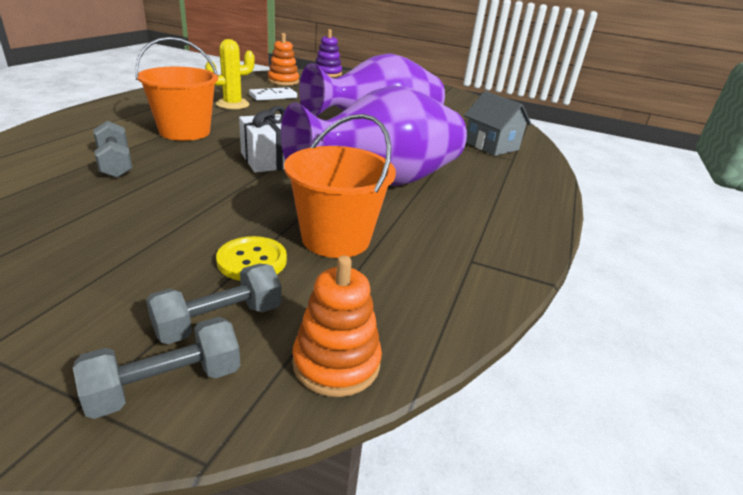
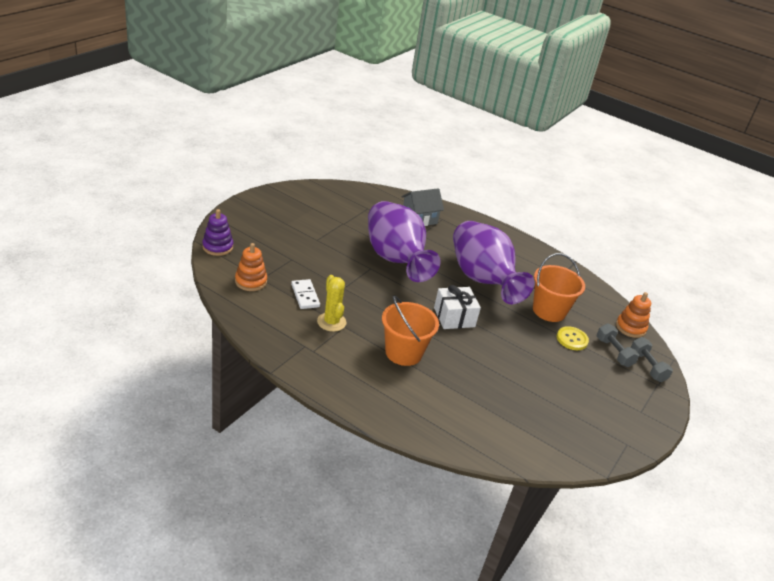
camera: 80 degrees left, 5 degrees up
grey dumbbell [93,121,132,178] -> none

